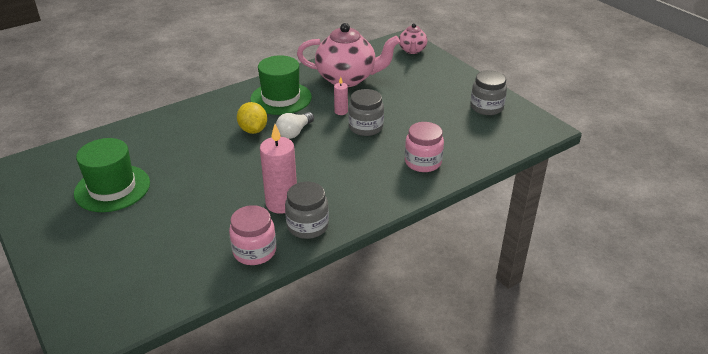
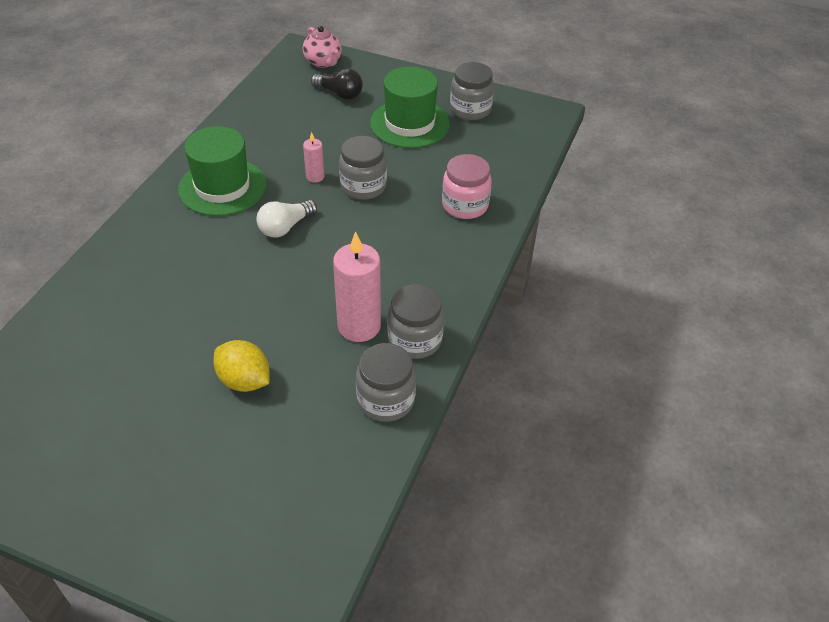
camera: 35 degrees left, 10 degrees up
green hat [74,138,150,212] -> green hat moved to [370,67,450,148]
pink jar [229,205,276,265] -> grey jar [356,343,416,422]
yellow lemon [237,102,267,134] -> yellow lemon moved to [213,340,269,392]
white light bulb [276,112,314,139] -> white light bulb turned 45 degrees clockwise [256,200,317,237]
pink teapot [297,23,400,87] -> none
none -> black light bulb [311,68,363,100]

